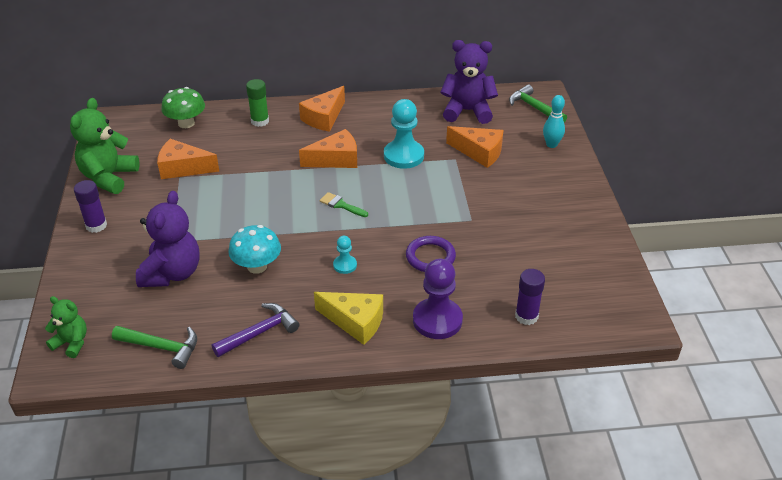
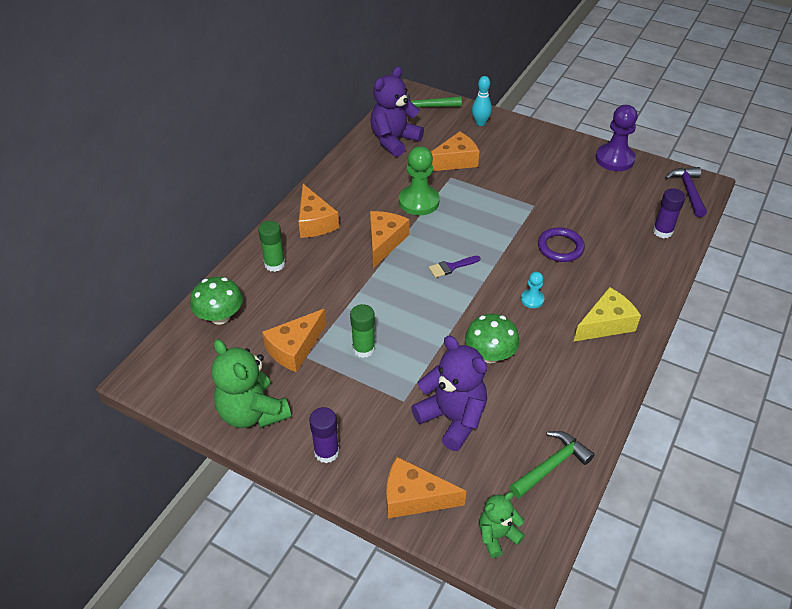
camera: 55 degrees left, 5 degrees up
purple hammer [212,303,300,357] -> purple hammer moved to [665,167,707,217]
turquoise mushroom [228,225,281,274] -> green mushroom [465,314,520,363]
green brush [320,192,368,217] -> purple brush [429,256,480,278]
turquoise pawn [384,99,424,169] -> green pawn [399,146,440,215]
purple pawn [413,259,463,339] -> purple pawn moved to [595,105,638,171]
none -> green glue stick [350,304,375,358]
none -> orange cheese [386,457,466,518]

